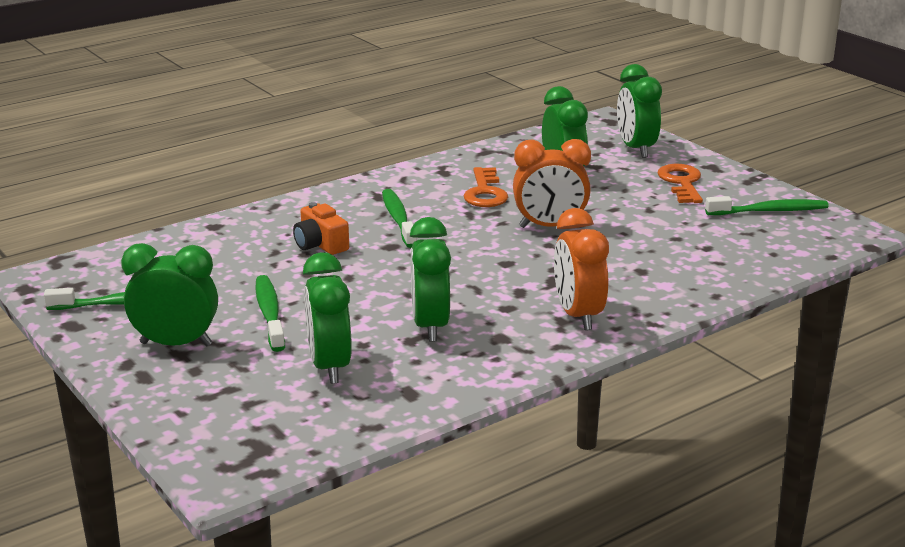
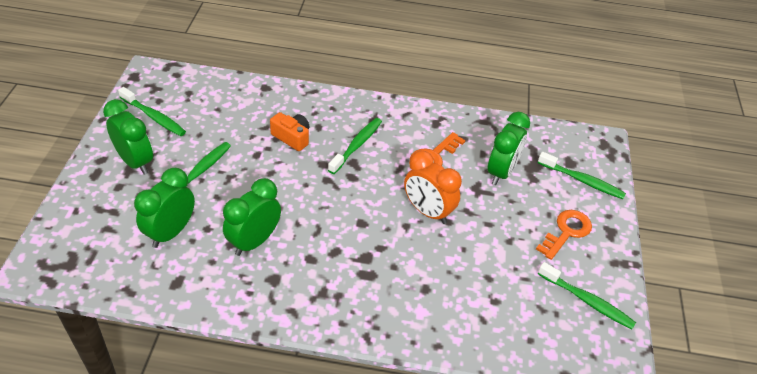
camera: 40 degrees right, 20 degrees up
orange camera [293,202,349,255] -> orange camera turned 120 degrees clockwise [270,112,309,151]
orange clock [554,208,609,330] -> none
green clock [617,64,662,158] -> green toothbrush [538,152,626,199]

